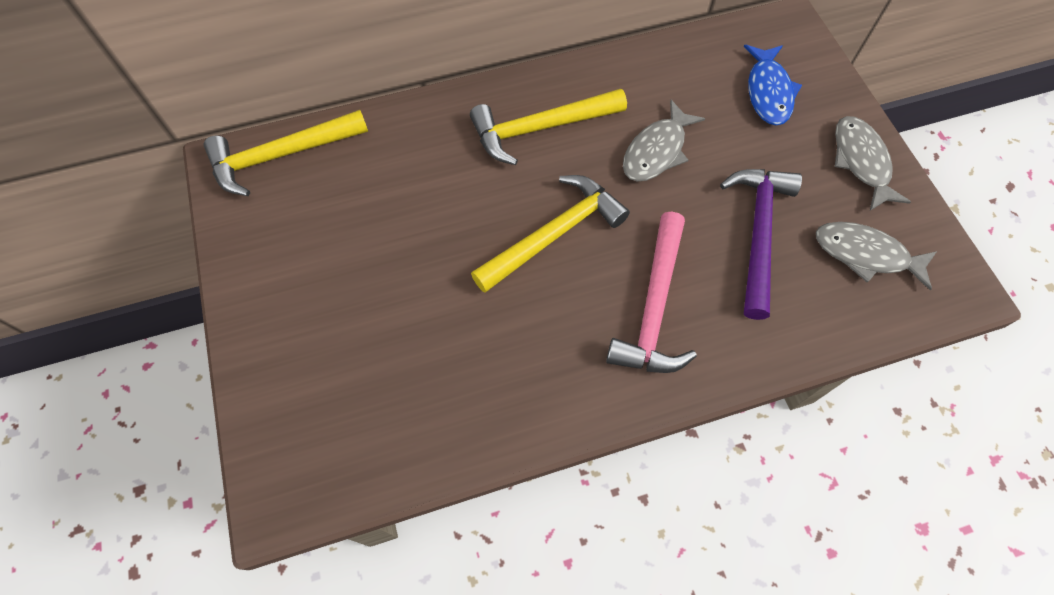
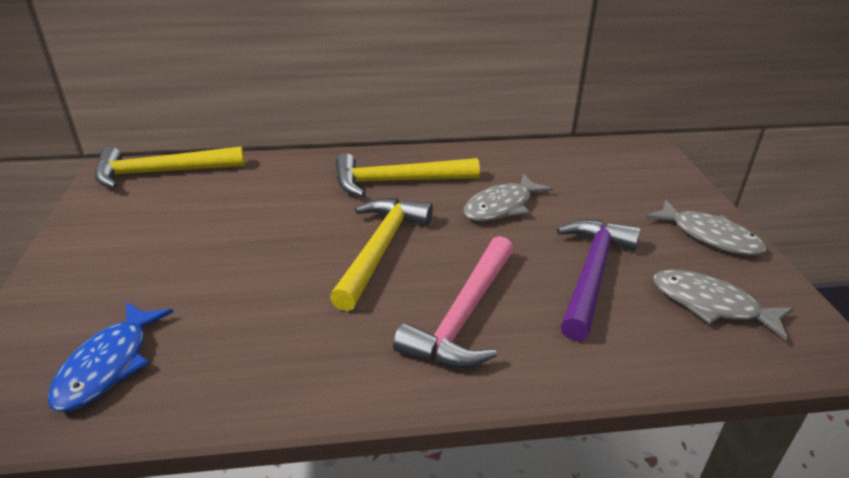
camera: 10 degrees right, 30 degrees down
yellow hammer [471,175,630,293] -> yellow hammer turned 45 degrees counterclockwise [330,198,433,311]
blue fish [744,45,802,125] -> blue fish moved to [48,302,173,412]
grey fish [835,116,911,211] -> grey fish turned 135 degrees clockwise [646,200,767,256]

